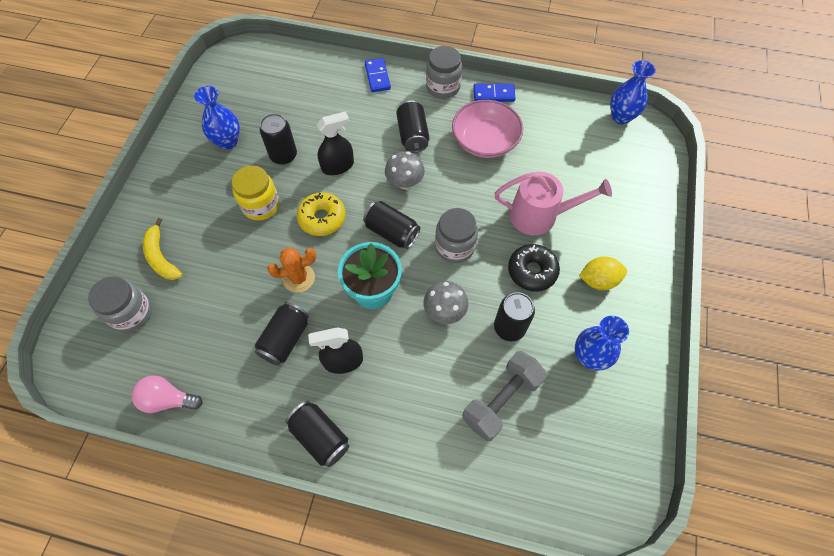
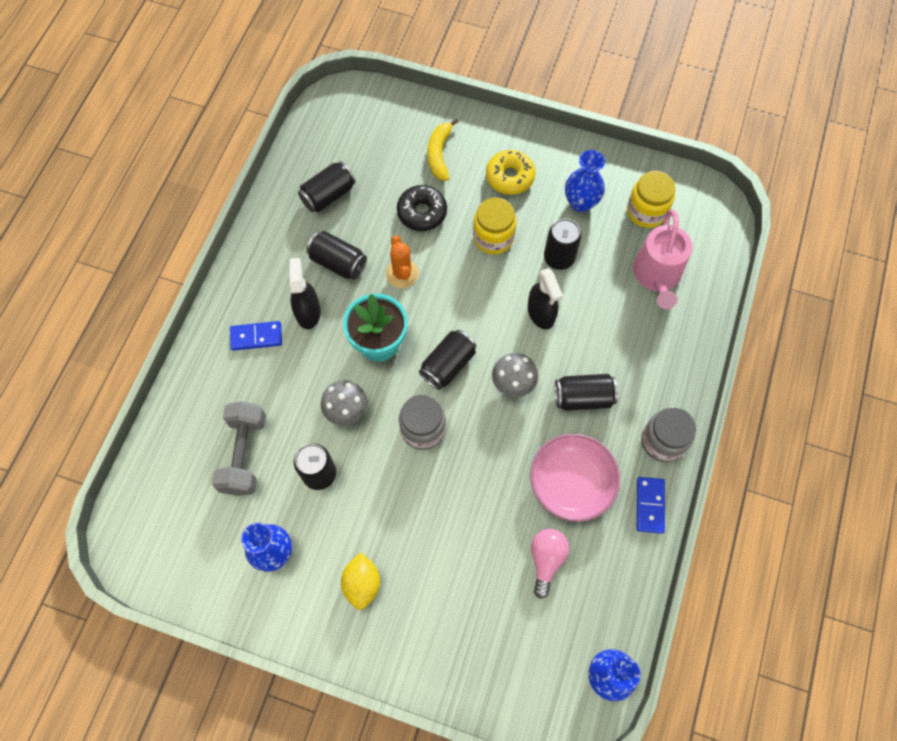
camera: 95 degrees right, 5 degrees up
grey jar [88,276,152,332] -> none
pink light bulb [132,375,203,413] -> pink light bulb moved to [531,529,569,599]
yellow banana [143,218,182,280] -> yellow banana turned 60 degrees counterclockwise [428,118,459,181]
black can [286,401,349,467] -> black can moved to [298,161,356,212]
yellow donut [297,192,346,236] -> yellow donut moved to [486,150,536,195]
blue domino [365,58,391,92] -> blue domino moved to [230,321,282,351]
grey dumbbell [462,351,547,441] -> grey dumbbell turned 45 degrees clockwise [212,401,266,496]
pink watering can [495,172,612,235] -> pink watering can moved to [633,209,692,309]
black donut [508,244,560,291] -> black donut moved to [397,185,447,231]
none -> yellow jar [627,171,675,228]

